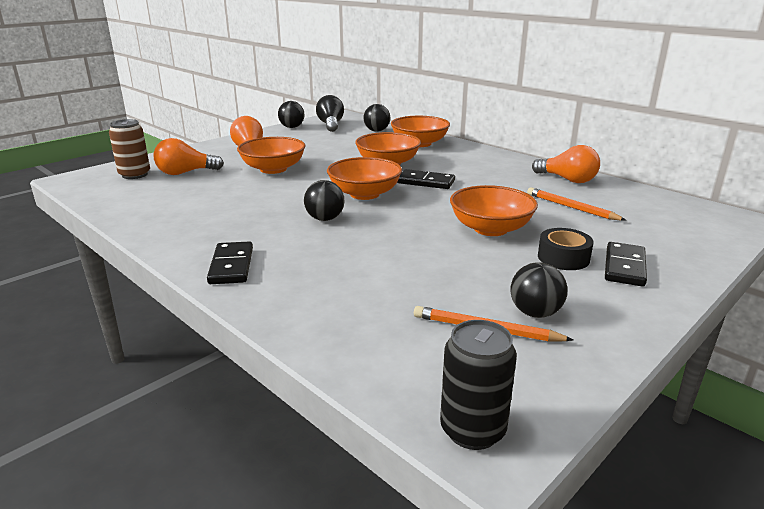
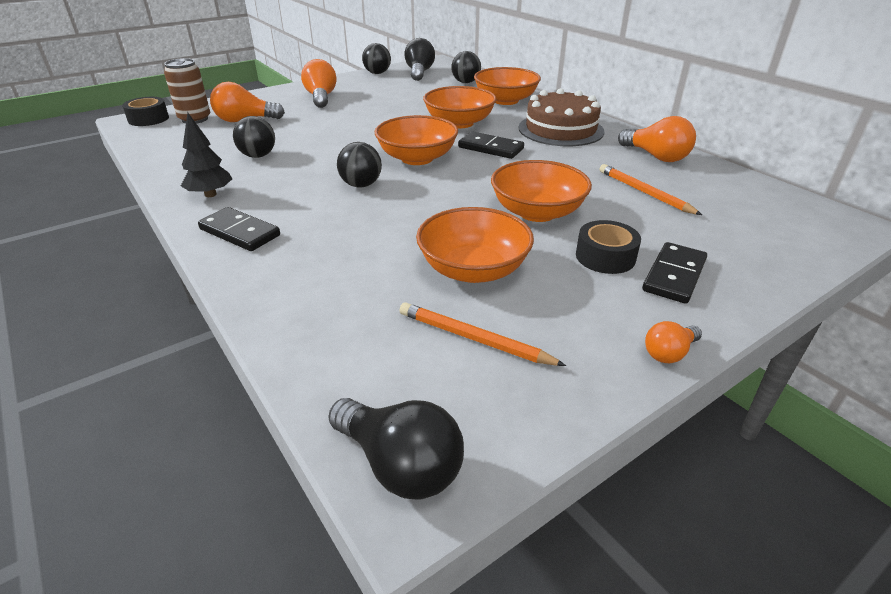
camera: 10 degrees right, 10 degrees up
black domino [207,241,253,284] -> black domino turned 60 degrees counterclockwise [198,207,280,251]
orange bowl [237,137,305,174] -> orange bowl moved to [416,207,534,283]
black can [440,320,517,450] -> black light bulb [328,398,464,499]
black ball [511,262,568,318] -> black ball moved to [233,116,275,158]
none -> black tape [122,97,169,126]
none -> black tree [181,112,232,197]
none -> brown cake [519,88,604,146]
none -> orange light bulb [645,321,702,363]

